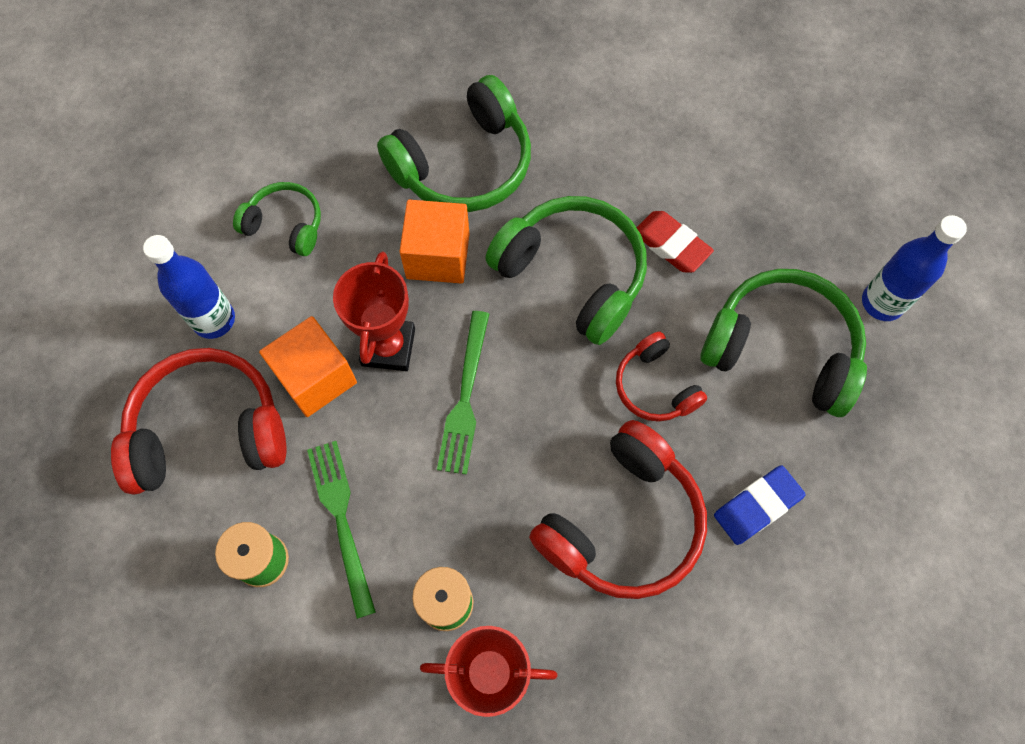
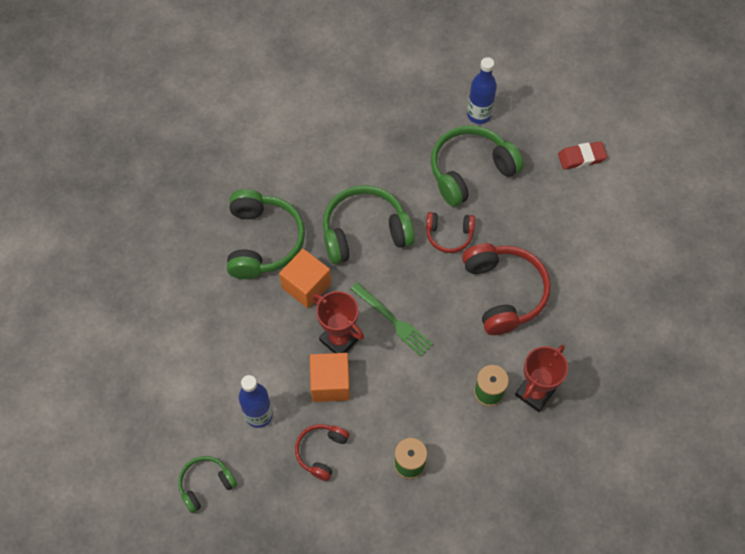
camera: 55 degrees left, 5 degrees down
red headphones [111,348,286,495] -> red headphones [295,424,349,481], size x0.56
green headphones [233,182,321,256] -> green headphones moved to [178,456,237,513]
green fork [307,441,376,619] -> none
red eraser [636,211,714,273] -> red eraser moved to [558,141,607,170]
blue eraser [714,465,806,545] -> none

